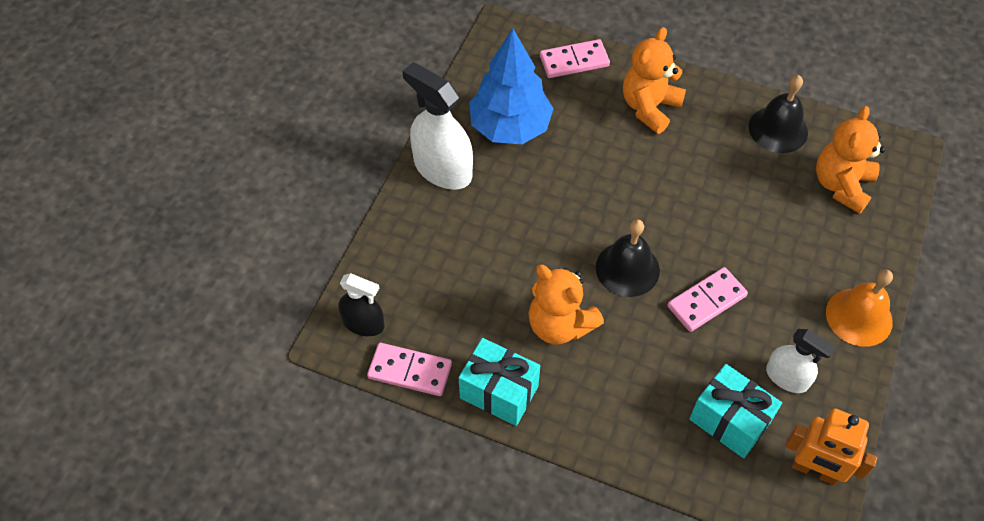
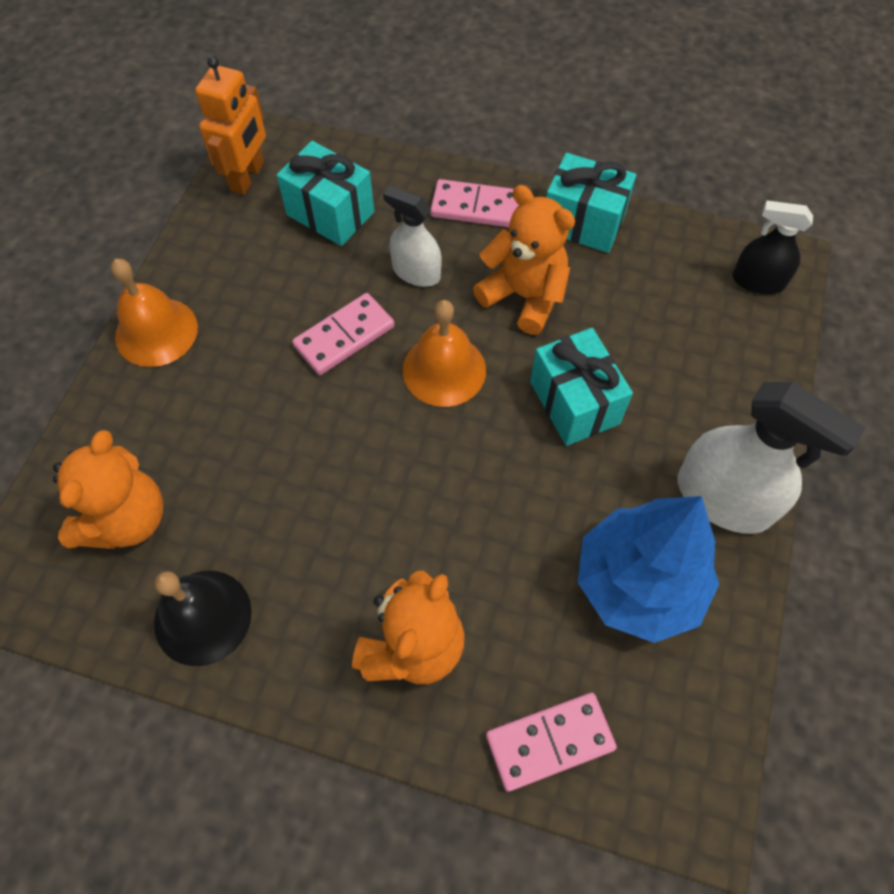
camera: 175 degrees right, 5 degrees up
pink domino [367,343,452,396] -> pink domino moved to [430,179,519,227]
black bell [596,219,660,297] -> orange bell [403,300,486,407]
white spray bottle [766,329,836,393] -> white spray bottle moved to [383,186,442,287]
orange robot [785,408,877,485] -> orange robot turned 90 degrees clockwise [195,56,266,194]
none -> turquoise gift [530,328,633,446]

